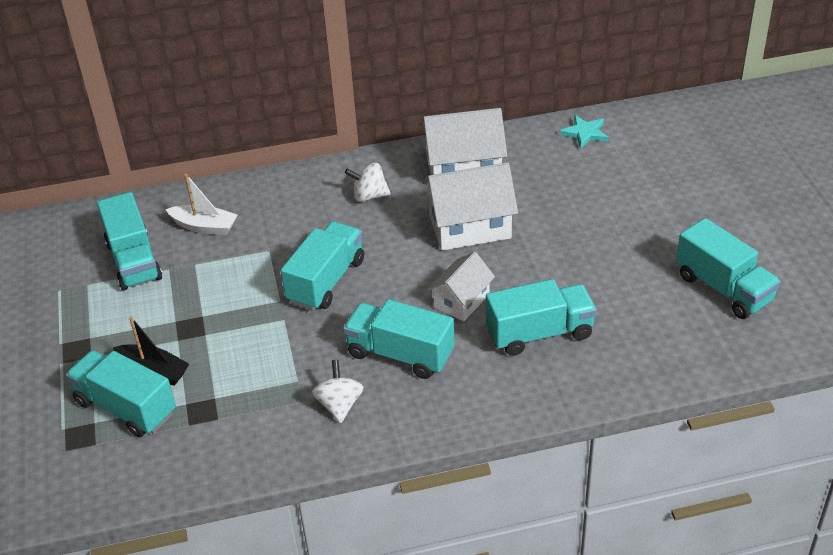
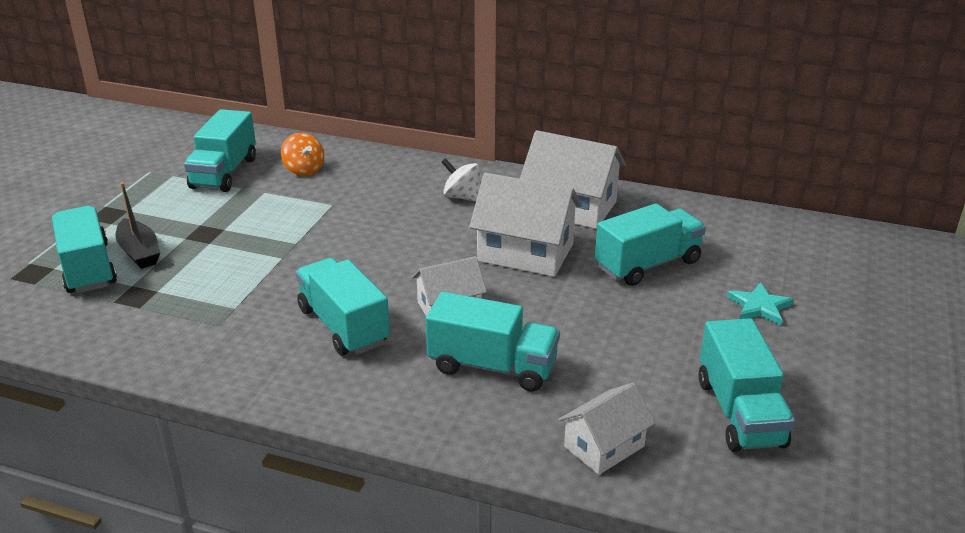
camera: 30 degrees right, 10 degrees down
white boat [165,174,237,235] -> orange spinning top [281,133,324,176]
turquoise truck [281,221,364,311] -> turquoise truck moved to [595,203,706,286]
white spinning top [312,360,364,423] -> none
turquoise star [560,115,609,149] -> turquoise star moved to [727,282,794,325]
none -> white house [558,383,655,475]

